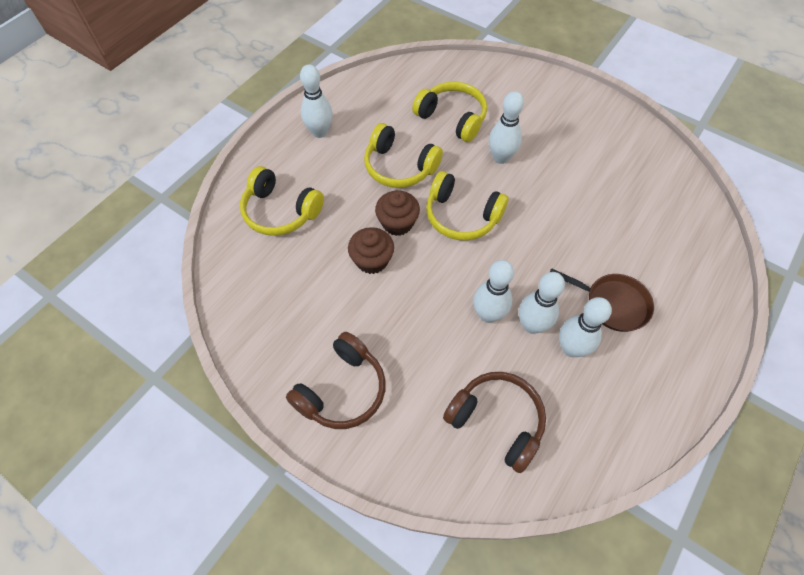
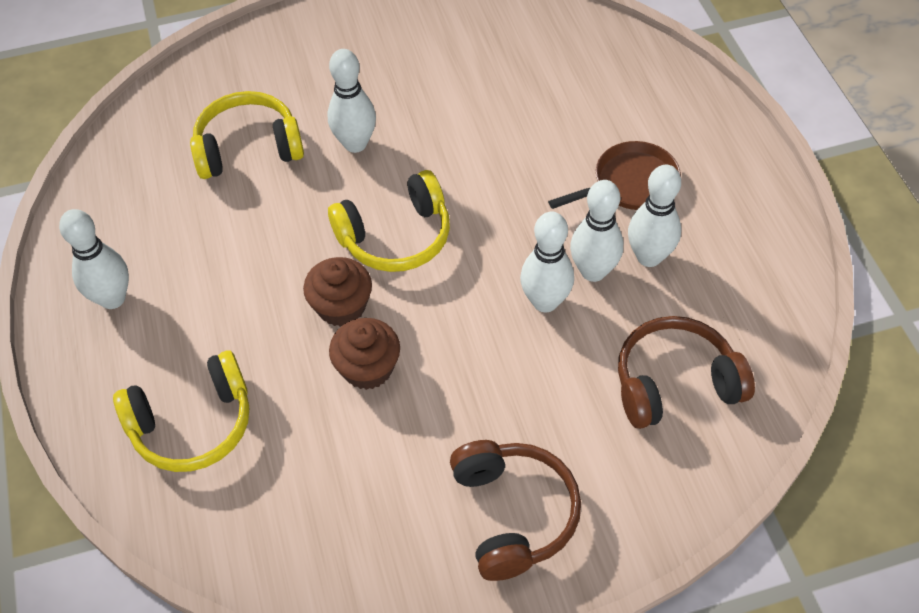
camera: 50 degrees left, 5 degrees down
yellow headphones [364,123,443,188] -> none

